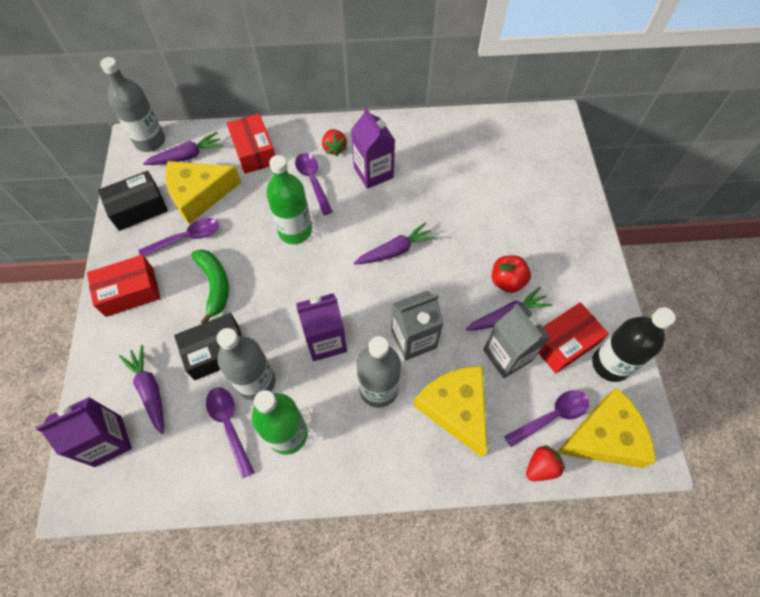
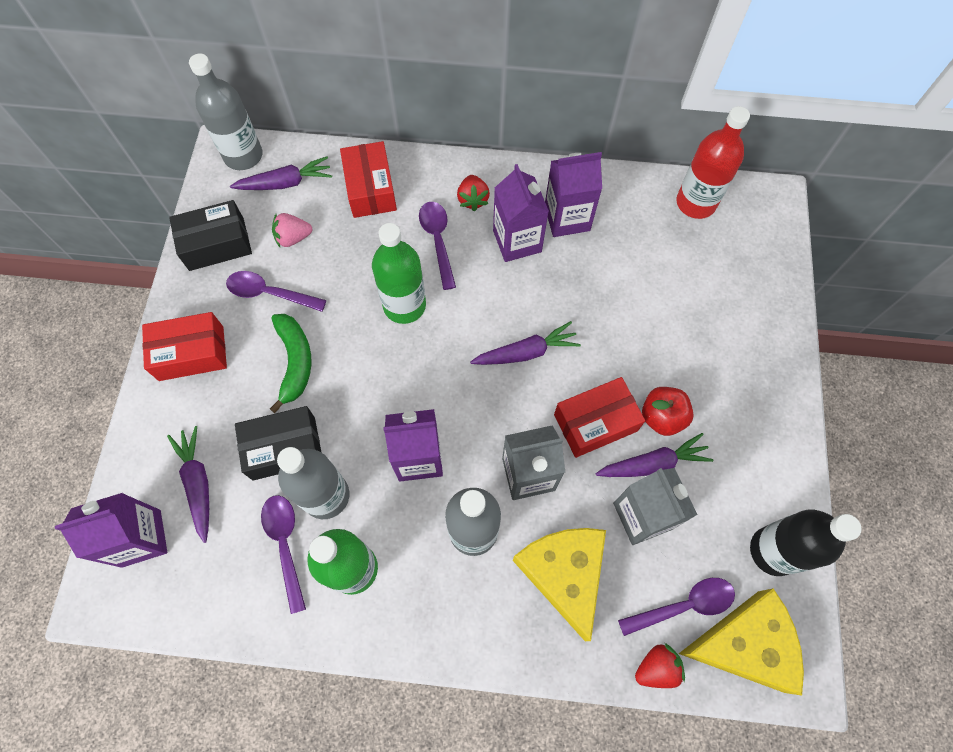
camera: 10 degrees right, 5 degrees up
purple spoon [139,218,219,256] -> purple spoon turned 150 degrees counterclockwise [226,271,326,312]
yellow cheese [165,161,241,224] -> pink strawberry [272,213,312,247]
red box [539,302,609,373] -> red box moved to [554,377,645,458]
none -> purple carton [545,152,602,237]
none -> red bottle [676,106,750,219]

